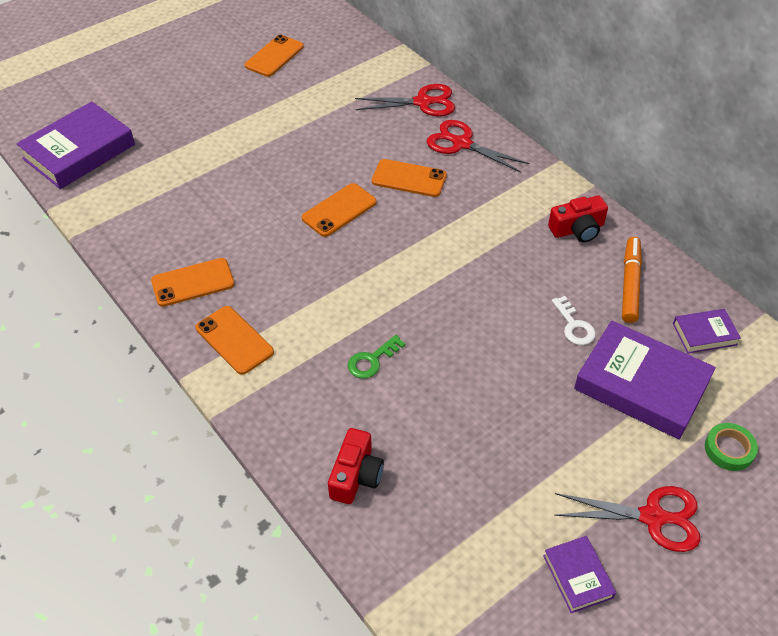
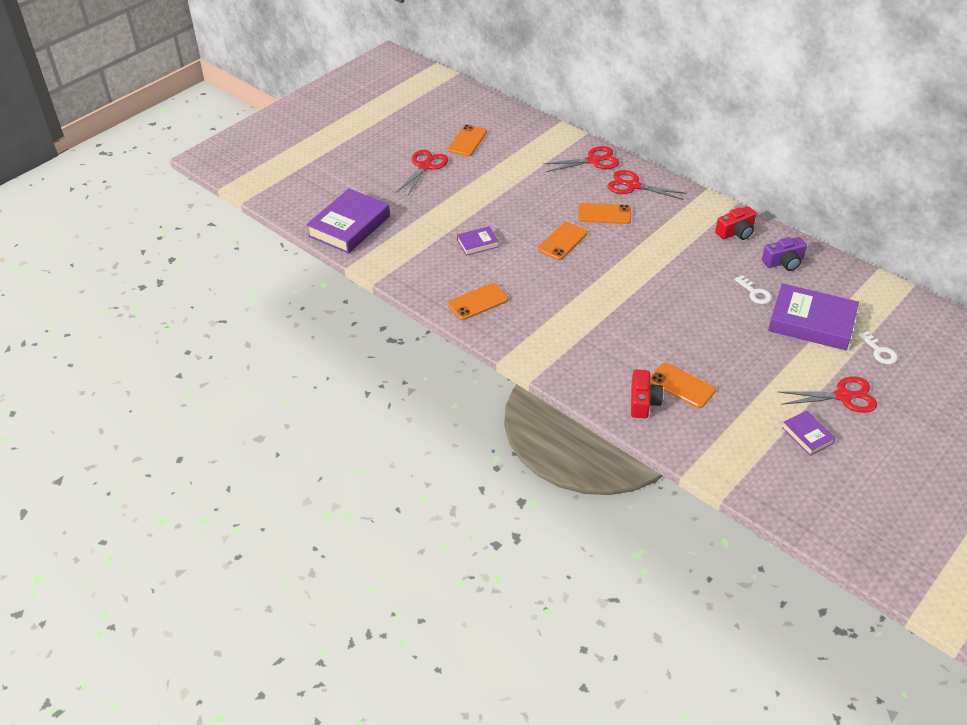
camera: 10 degrees left, 5 degrees down
orange phone [196,306,274,375] -> orange phone moved to [650,363,716,408]
green key [348,335,405,379] -> none
orange marker [622,237,642,323] -> purple camera [762,237,807,271]
purple book [673,309,741,353] -> purple book moved to [457,226,499,256]
green tape [705,423,758,471] -> white key [858,331,898,364]
none -> red scissors [396,150,448,196]

